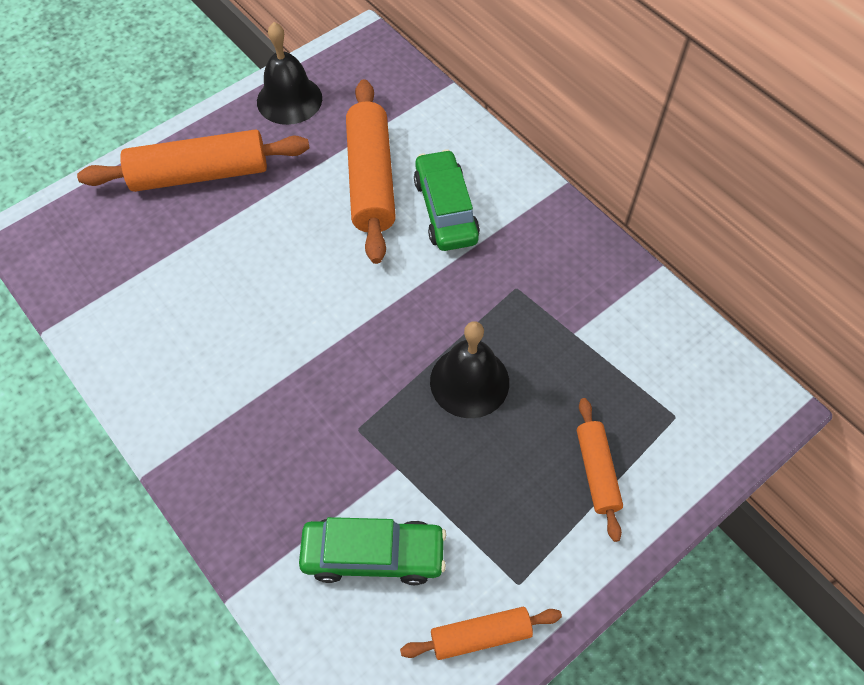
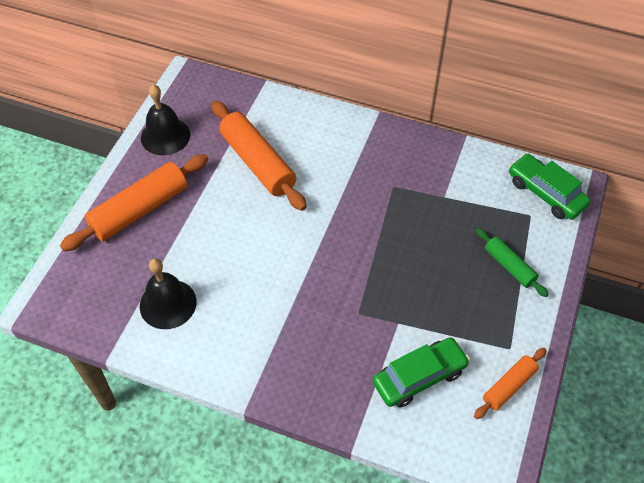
camera: 30 degrees left, 5 degrees down
green car [414,149,480,251] -> green car moved to [509,153,590,220]
black bell [430,321,509,418] -> black bell moved to [140,258,197,329]
orange rolling pin [577,398,623,542] -> green rolling pin [476,228,549,297]

